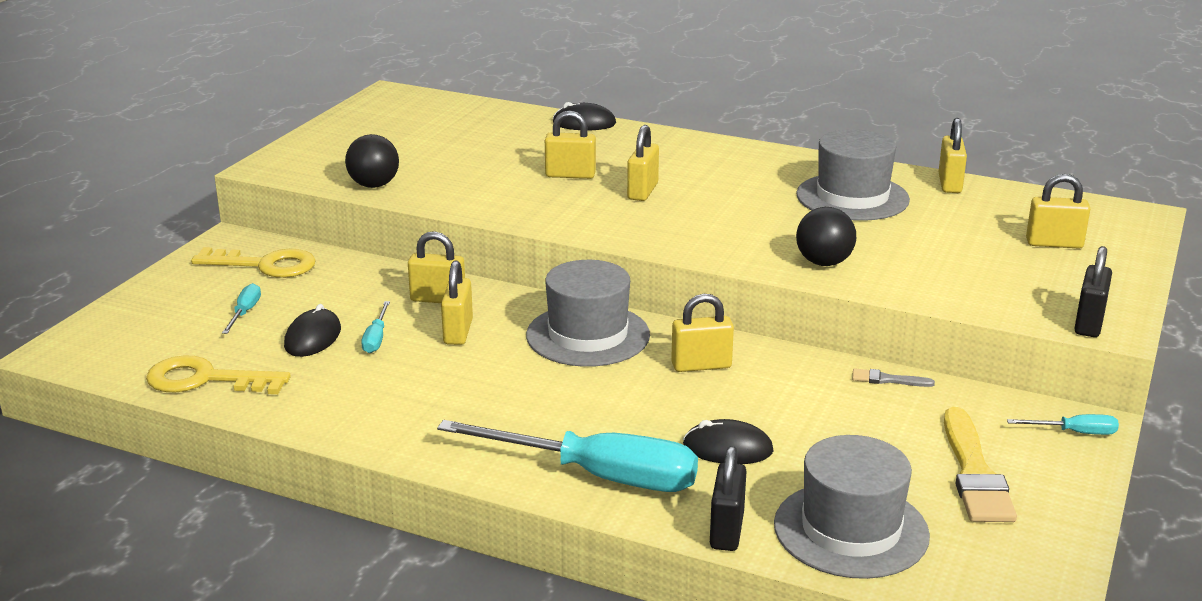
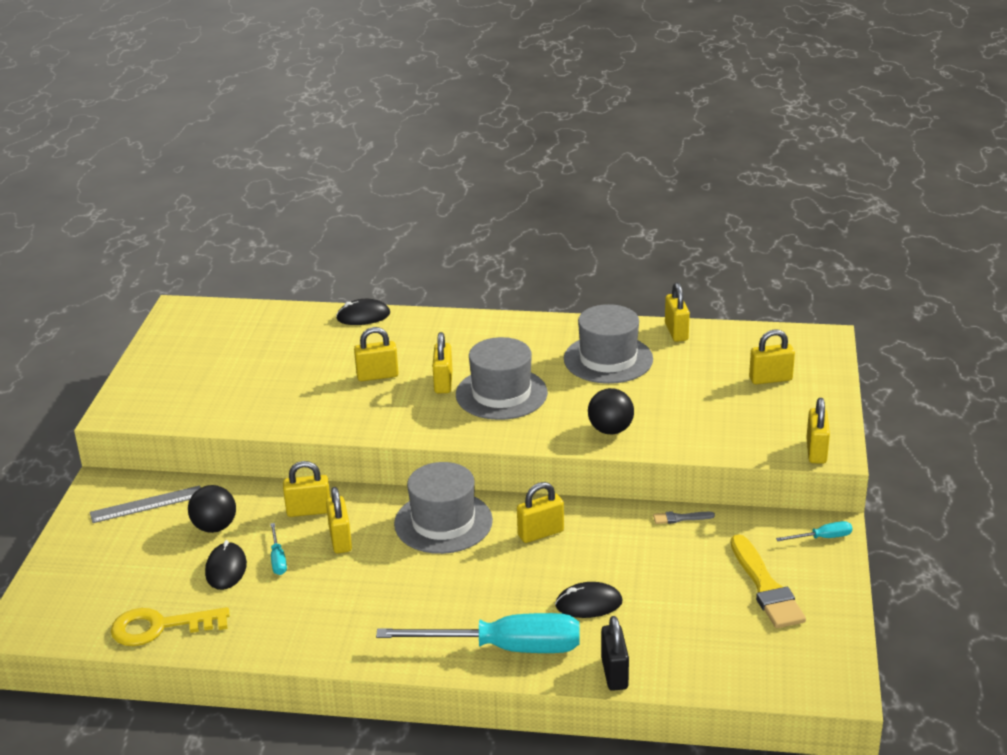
camera: 15 degrees left, 5 degrees up
yellow key [191,247,316,278] -> grey ruler [90,485,201,523]
turquoise screwdriver [222,283,261,334] -> none
black ball [345,134,399,188] -> black ball moved to [188,485,236,533]
grey hat [774,435,930,579] -> grey hat moved to [456,337,548,420]
black padlock [1074,246,1112,337] -> yellow padlock [806,398,830,464]

